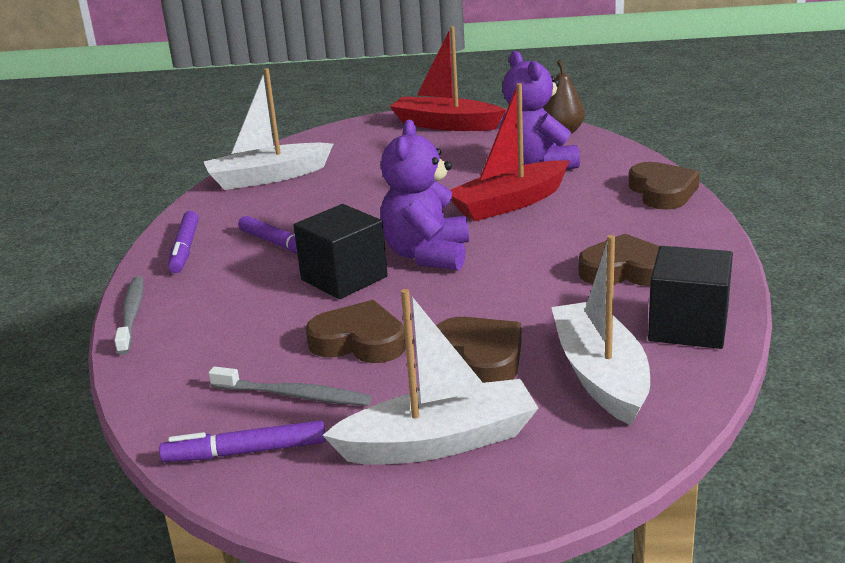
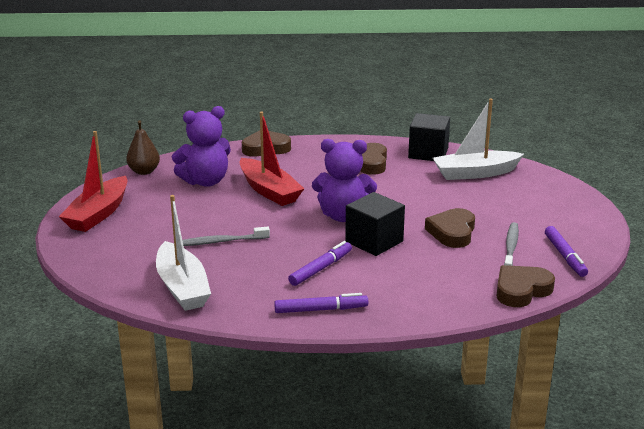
camera: 95 degrees left, 0 degrees up
grey toothbrush [114,276,144,355] -> grey toothbrush moved to [182,227,270,246]
white boat [322,289,539,465] -> none
brown heart [437,317,522,383] -> brown heart moved to [497,265,555,307]

